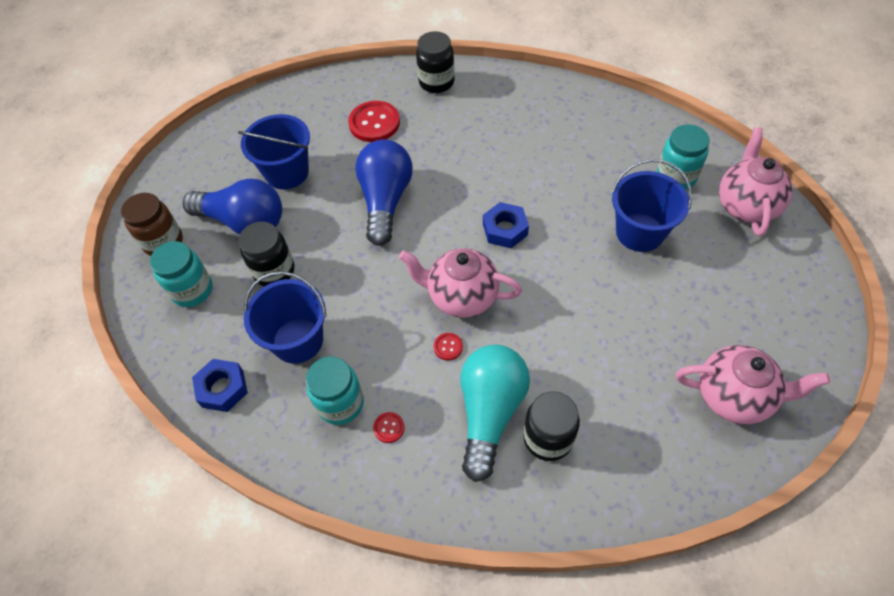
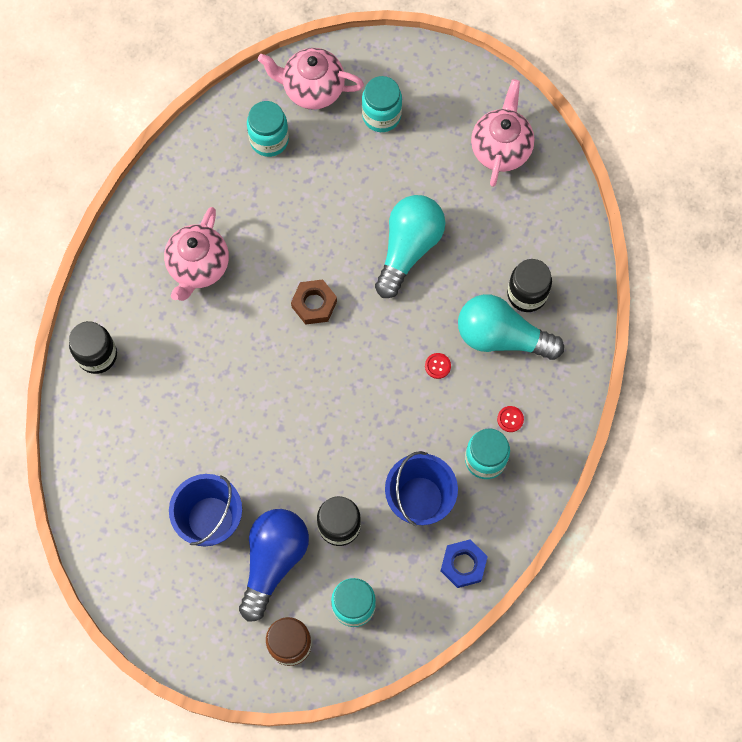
camera: 90 degrees left, 15 degrees up
red button [348,101,400,142] -> none
blue light bulb [355,139,412,246] -> none
pink teapot [399,248,522,318] -> pink teapot moved to [164,207,229,301]
blue nut [483,202,529,248] -> brown nut [291,279,337,325]
blue bucket [611,159,692,252] -> none
none -> turquoise jar [362,76,402,132]
none -> turquoise light bulb [375,195,446,298]

